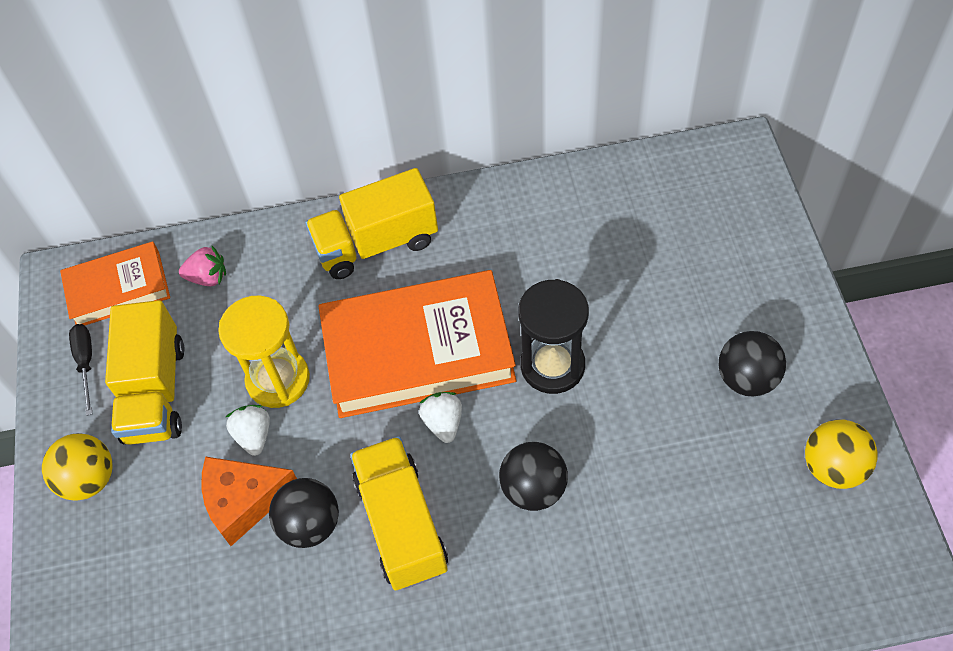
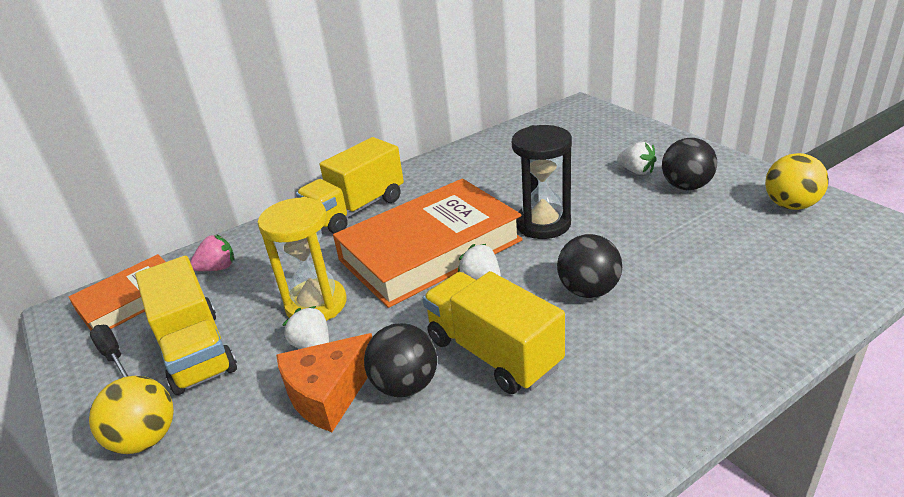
camera: 25 degrees left, 25 degrees down
none -> white strawberry [617,142,657,175]

